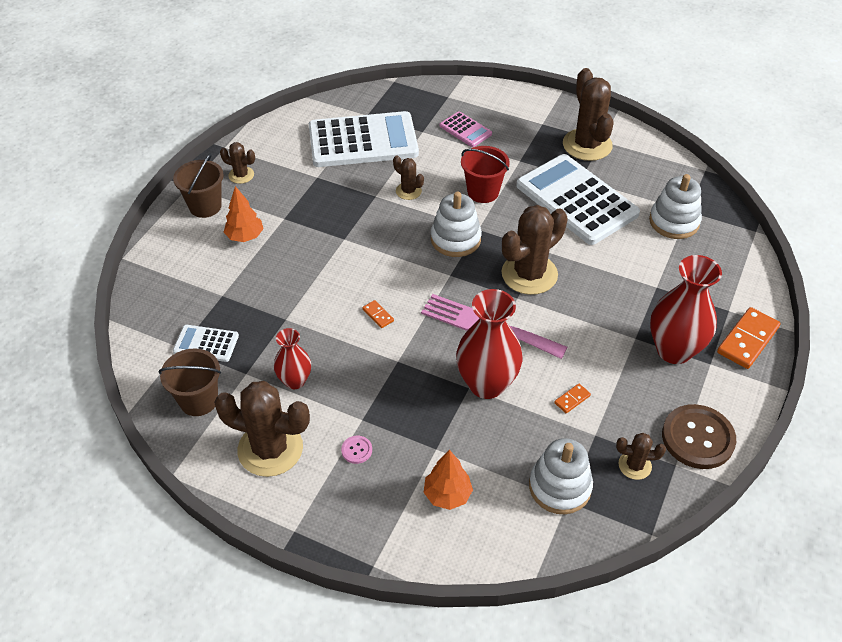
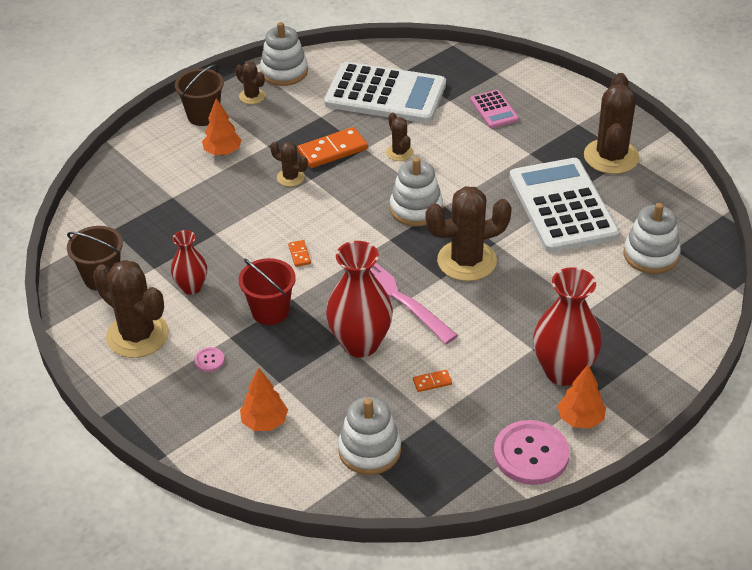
camera: 25 degrees right, 5 degrees down
white calculator [173,325,239,362] -> none
red bucket [461,146,510,203] -> red bucket moved to [238,258,296,325]
brown cactus [616,433,666,480] -> brown cactus moved to [270,142,308,187]
brown button [662,404,736,469] -> pink button [494,420,570,485]
orange domino [717,307,781,369] -> orange domino moved to [297,127,368,168]
none -> white stacking toy [260,22,308,86]
none -> orange tree [557,365,606,428]

